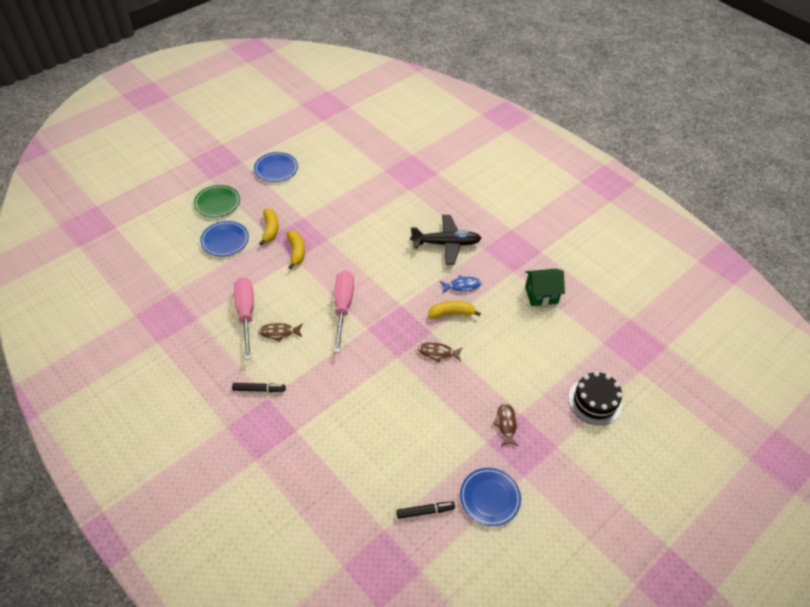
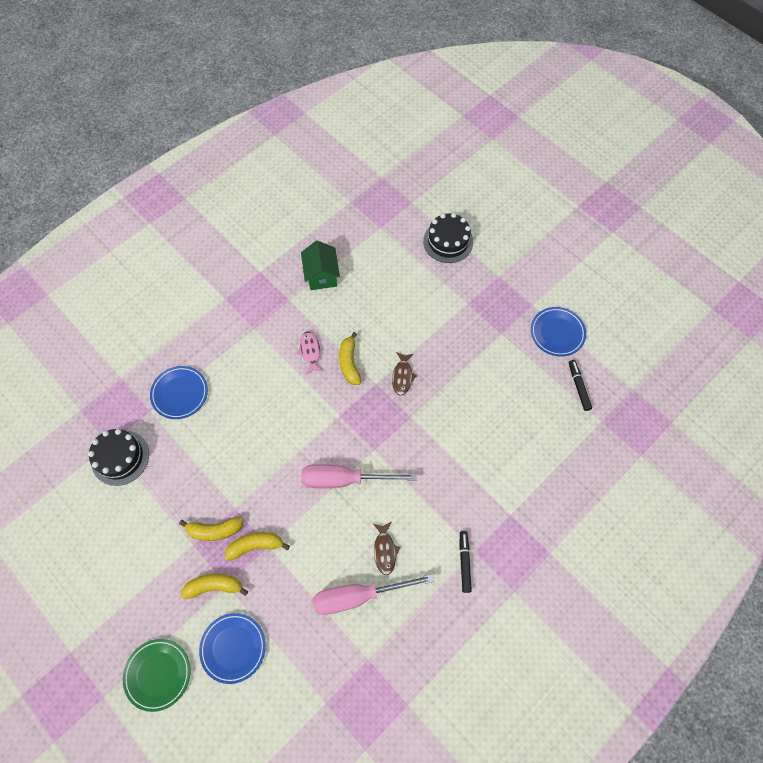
camera: 90 degrees left, 15 degrees up
blue plate [254,152,298,182] -> blue plate moved to [150,366,208,419]
black plane [410,215,482,265] -> none
blue fish [440,275,482,293] -> pink fish [297,331,322,374]
brown fish [493,403,519,446] -> none
none -> black cake [88,429,149,486]
none -> yellow banana [179,517,244,541]

